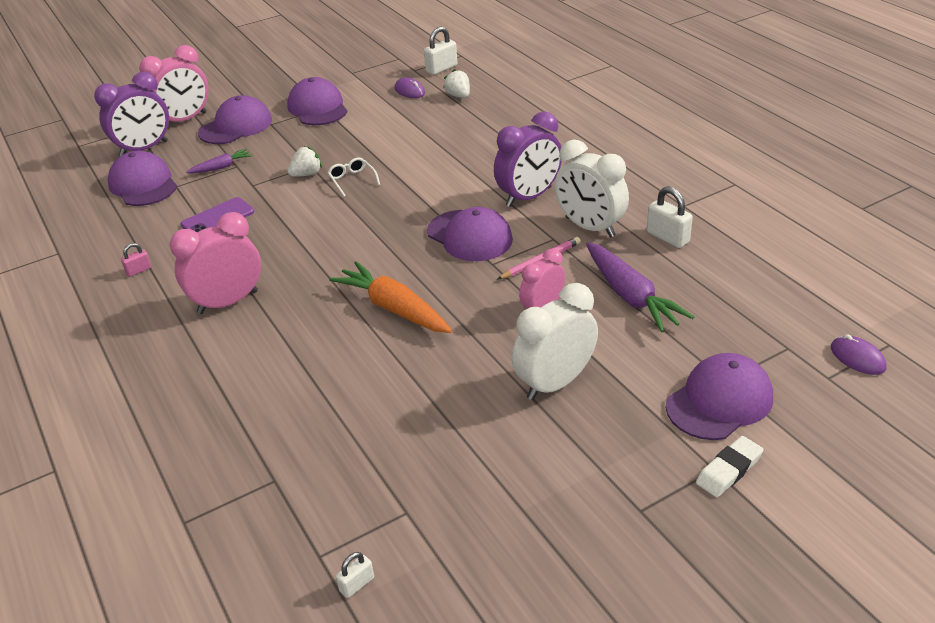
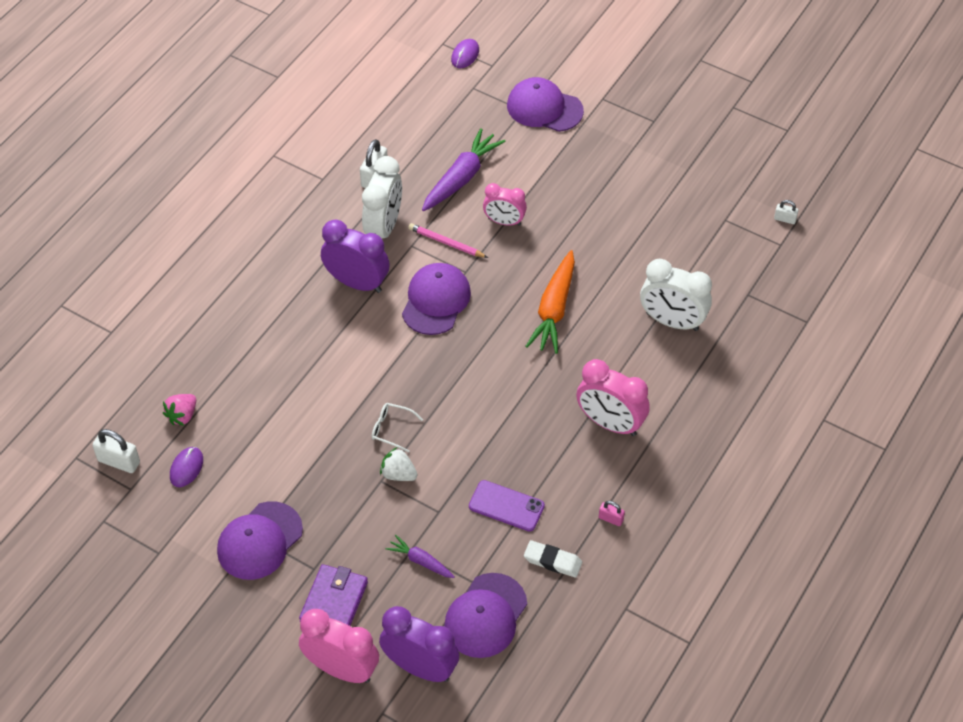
camera: 120 degrees left, 15 degrees up
purple cap [198,95,272,144] -> purple wallet [299,564,368,626]
white glasses [328,158,380,197] -> white glasses turned 75 degrees clockwise [372,403,423,453]
white strawberry [443,69,470,98] -> pink strawberry [163,394,196,426]
white clock [512,283,598,400] -> white clock moved to [640,259,712,331]
white eraser [696,436,763,497] -> white eraser moved to [524,540,582,578]

